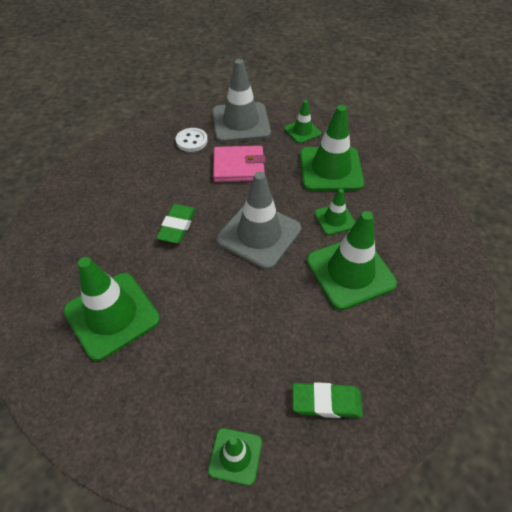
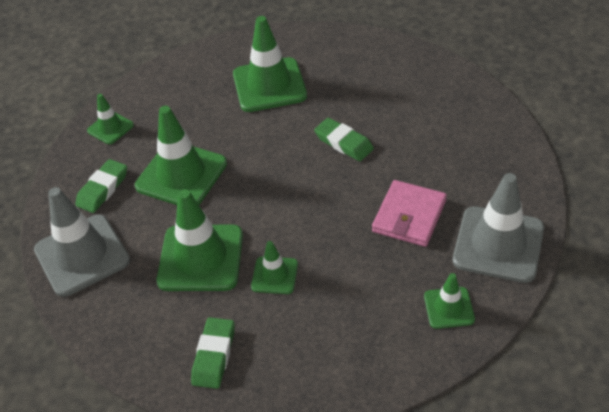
camera: 120 degrees right, 5 degrees down
white button [176,128,208,152] -> none
grey traffic cone [216,172,301,270] -> grey traffic cone moved to [34,187,130,297]
green traffic cone [300,105,364,191] -> green traffic cone moved to [135,106,227,205]
none -> green eraser [191,317,234,389]

